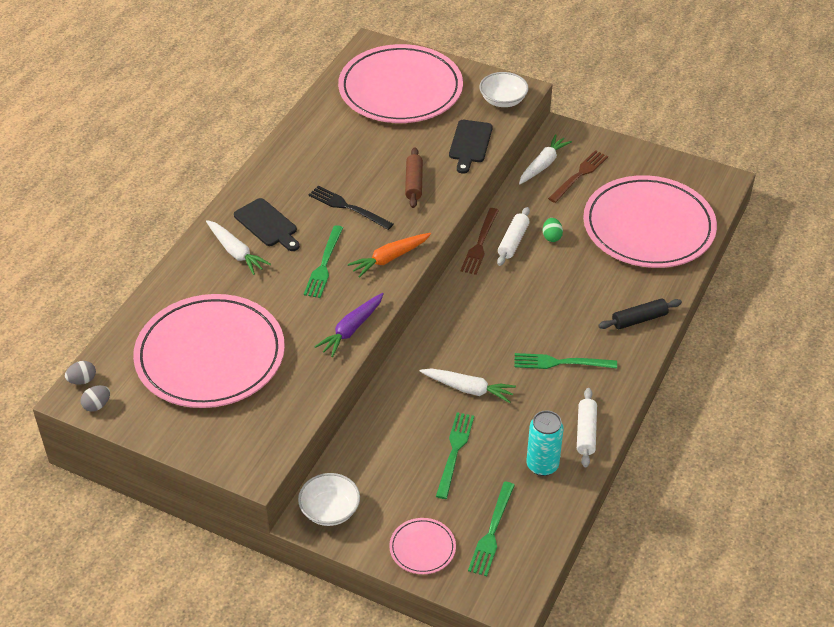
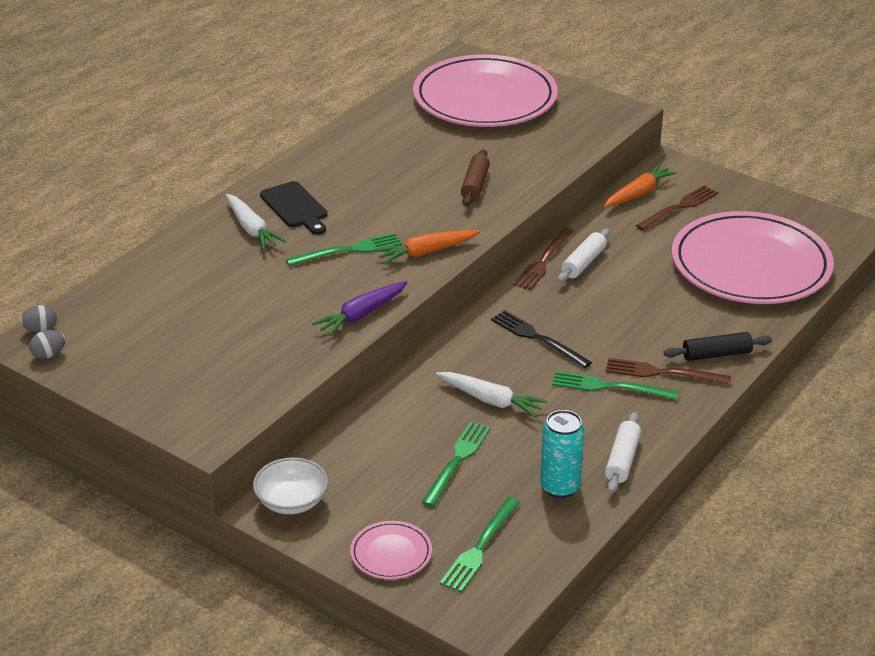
camera: 10 degrees right, 10 degrees down
pink plate [133,294,285,408] -> none
green fork [304,225,343,298] -> green fork turned 135 degrees counterclockwise [286,233,402,266]
black fork [308,186,393,230] -> black fork moved to [491,310,592,368]
black cutting board [449,120,493,174] -> none
white bowl [479,72,529,107] -> none
white carrot [519,134,572,184] -> orange carrot [604,164,677,207]
green egg [543,218,563,242] -> none
none -> brown fork [606,358,731,385]

